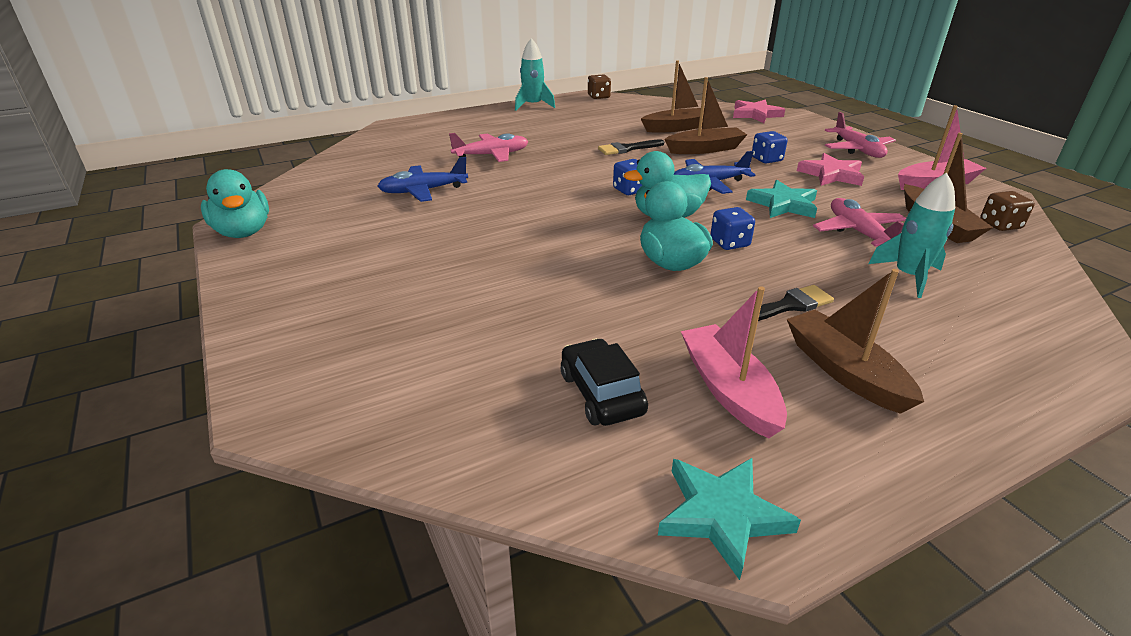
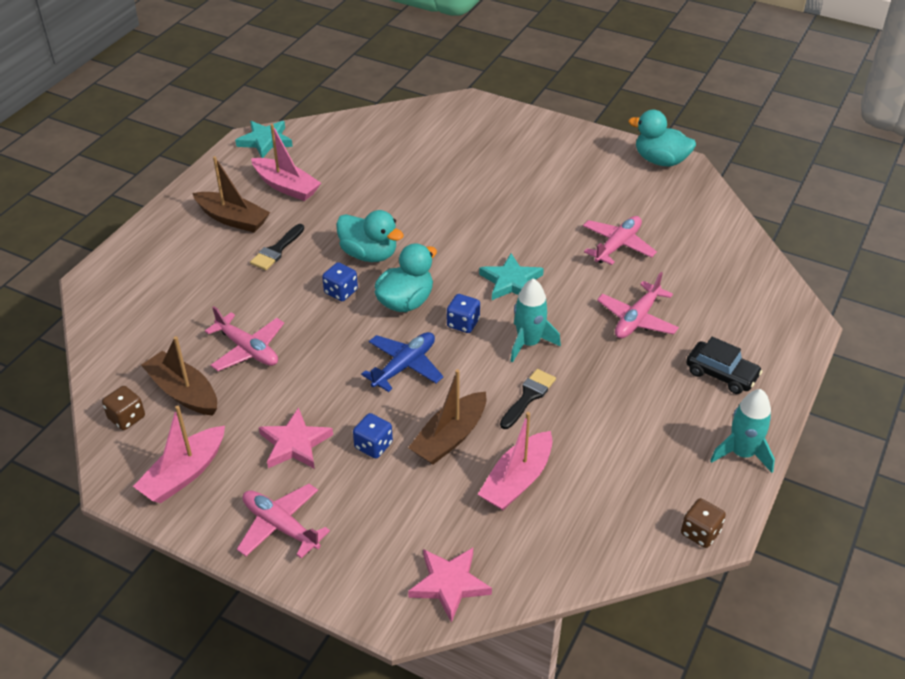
camera: 145 degrees right, 10 degrees up
blue plane [377,157,468,202] -> pink plane [583,216,657,265]
black car [561,338,648,426] -> black car moved to [686,337,763,394]
brown boat [641,60,704,133] -> pink boat [478,412,553,510]
turquoise star [746,180,817,218] -> turquoise star moved to [479,253,544,300]
turquoise rocket [868,172,955,298] -> turquoise rocket moved to [510,278,561,363]

